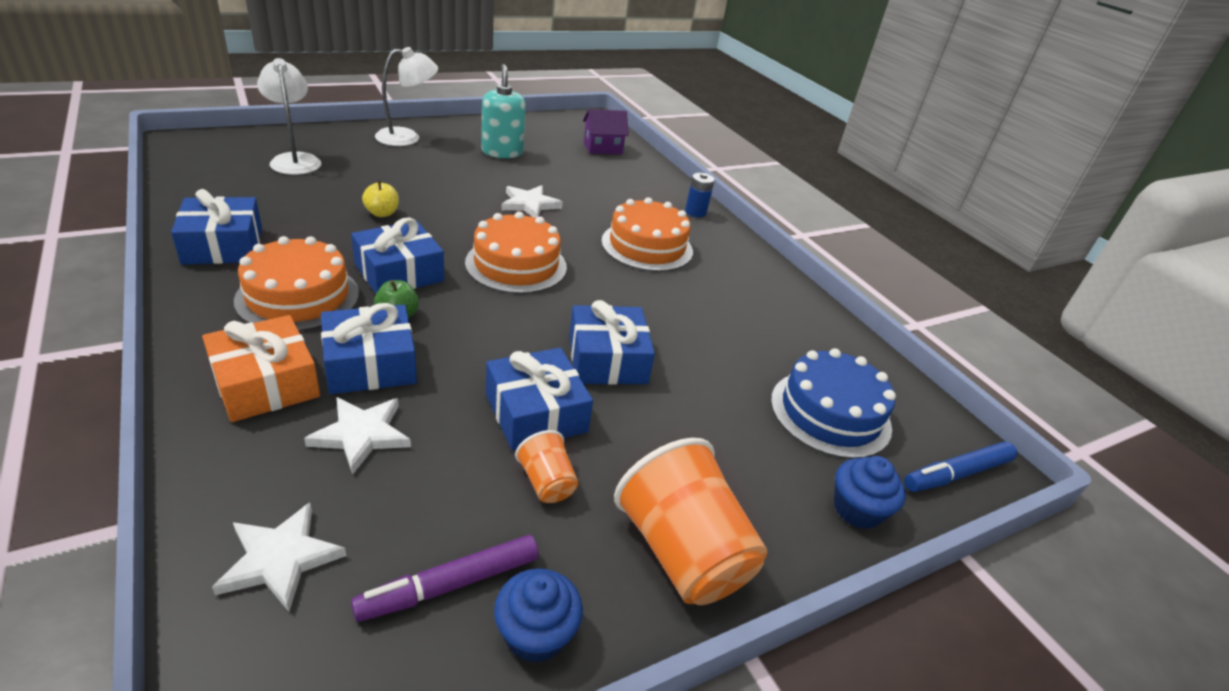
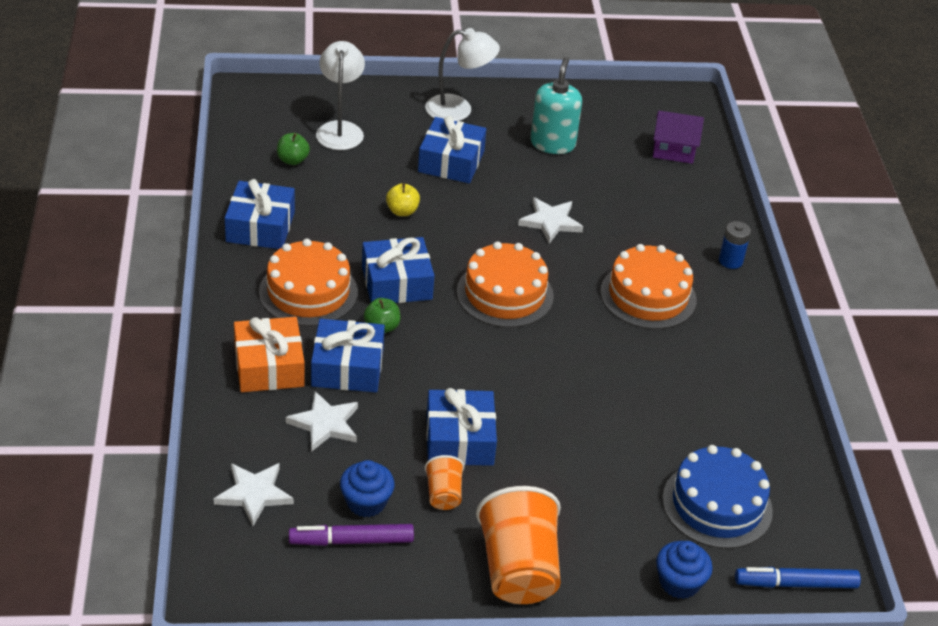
camera: 25 degrees right, 5 degrees up
blue cupcake [494,568,583,663] -> blue cupcake moved to [340,460,395,517]
blue gift [569,300,655,385] -> blue gift moved to [418,116,486,183]
none -> green apple [277,133,310,165]

